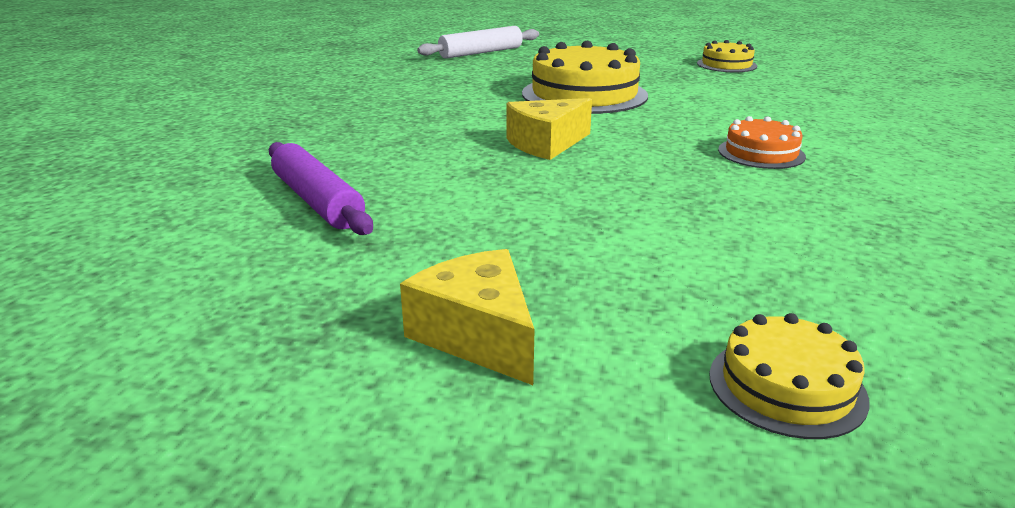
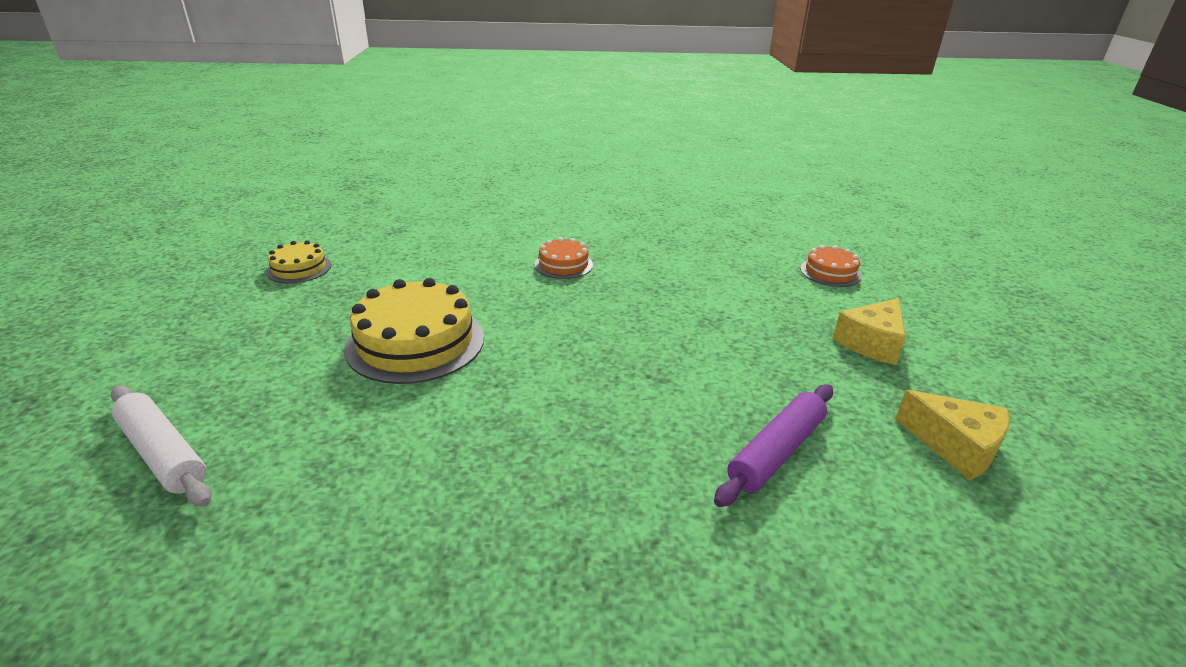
camera: 105 degrees left, 5 degrees up
yellow cheese [506,98,592,160] -> yellow cheese moved to [895,390,1010,480]
yellow cake [709,313,870,439] -> orange cake [800,245,861,287]

